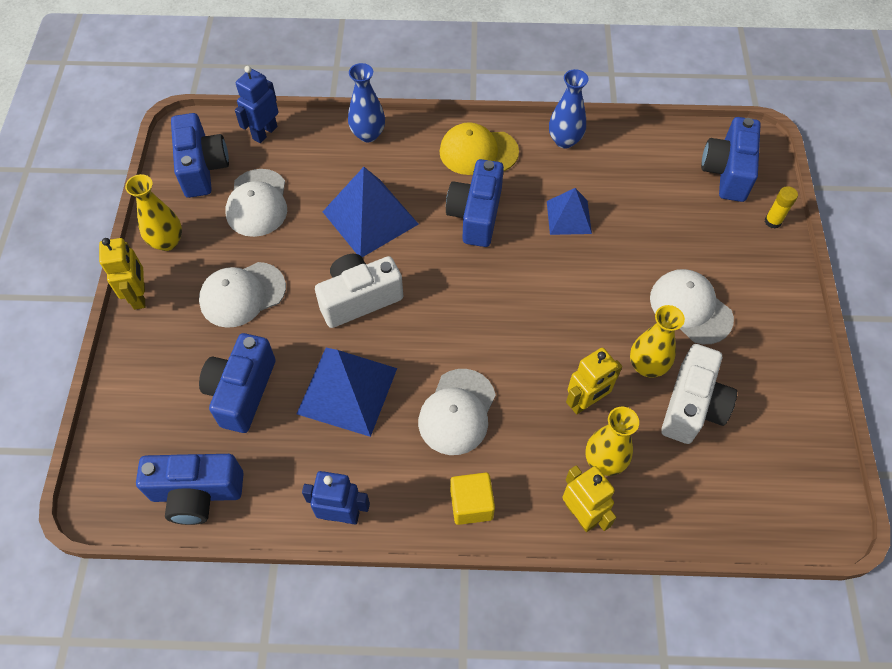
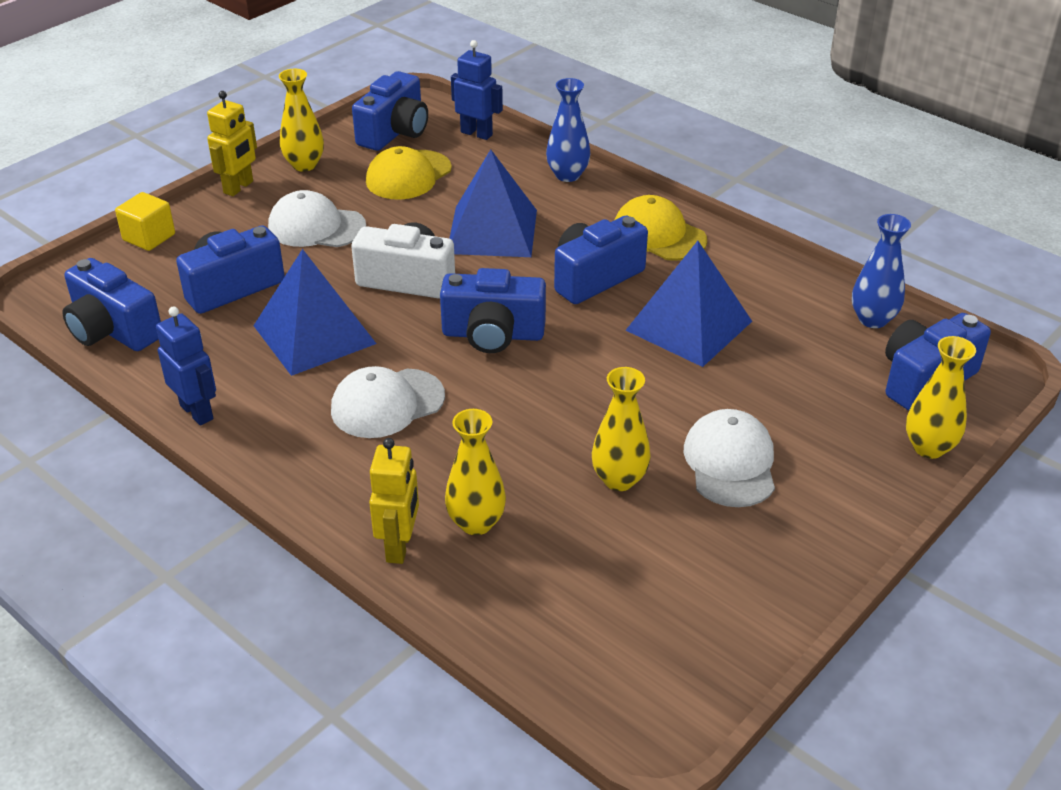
camera: 40 degrees right, 20 degrees down
white cap [225,169,287,237] -> yellow cap [366,146,452,199]
blue robot [235,66,278,143] -> blue robot turned 45 degrees clockwise [451,40,503,140]
yellow cube [450,473,495,525] -> yellow cube moved to [115,192,175,251]
blue pyramid [547,188,592,235] -> blue pyramid [626,241,752,367], size x1.68
blue vase [549,69,589,148] -> blue vase moved to [852,214,911,328]
yellow robot [566,348,622,414] -> none
white camera [661,344,737,444] -> none
yellow glue stick [765,186,798,229] -> yellow vase [906,336,976,459]
none -> blue camera [440,268,546,353]

